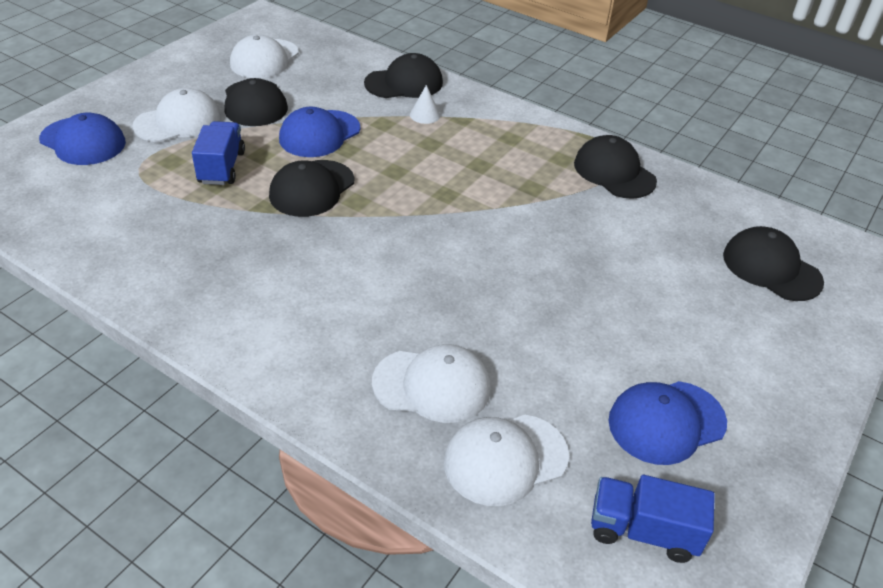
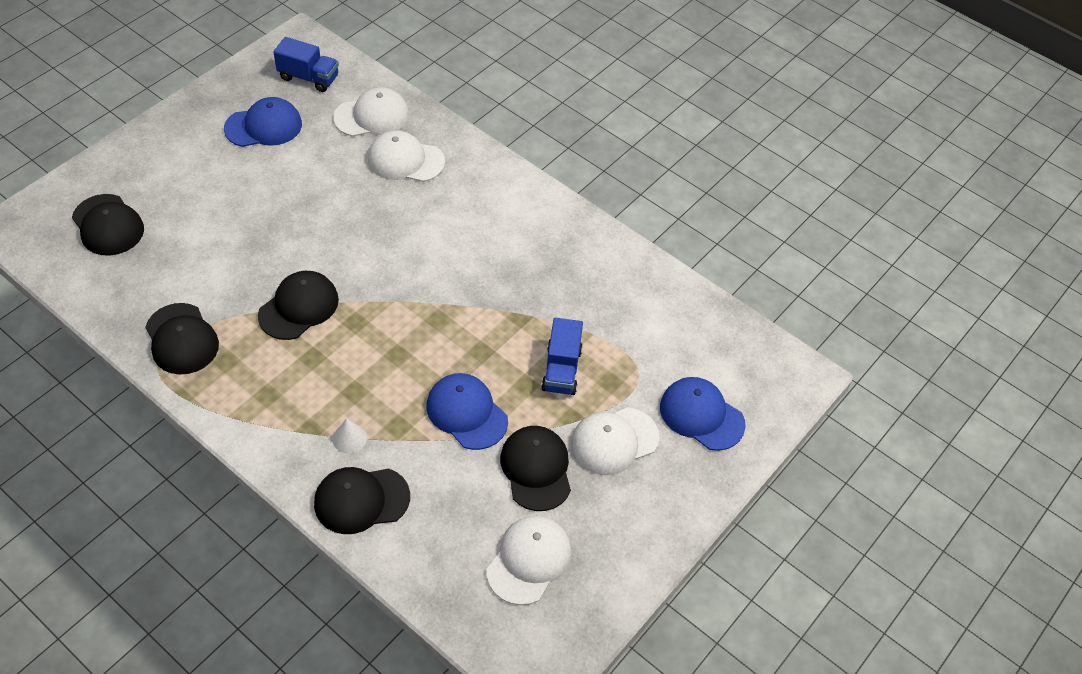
camera: 175 degrees left, 10 degrees up
black cap [269,160,354,217] -> black cap moved to [258,271,339,340]
blue cap [279,107,360,157] -> blue cap turned 90 degrees counterclockwise [426,373,508,450]

